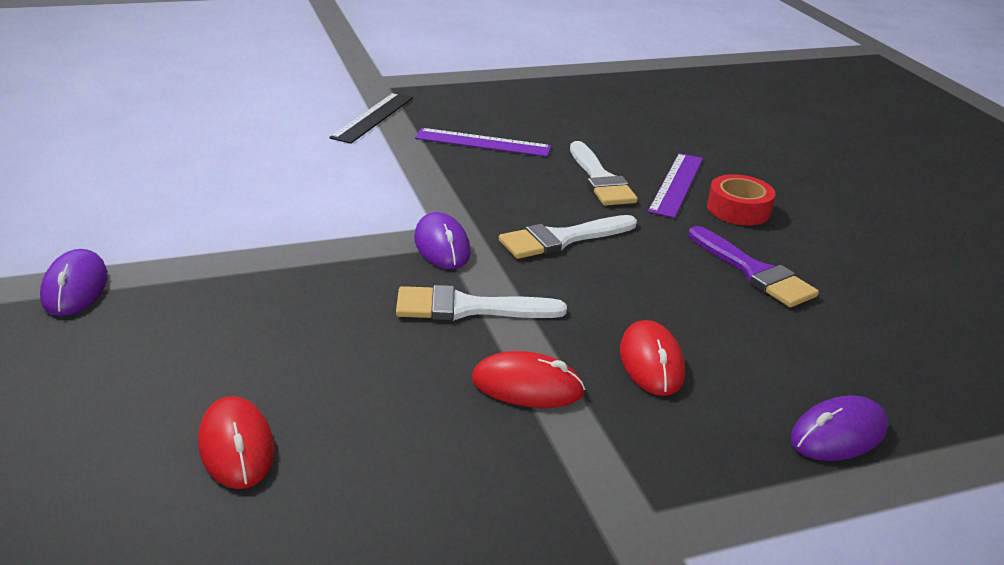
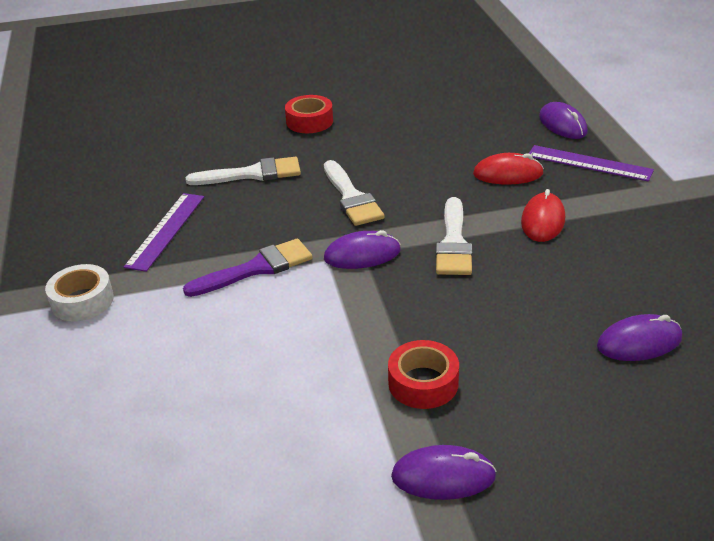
camera: 80 degrees left, 5 degrees up
red mouse [198,396,274,489] -> purple mouse [597,314,682,361]
black ruler [329,93,413,144] -> white tape [45,264,114,322]
purple ruler [648,153,703,218] -> purple ruler moved to [528,145,654,182]
purple brush [688,226,819,307] -> purple brush moved to [183,238,313,297]
none -> red tape [388,340,459,409]

